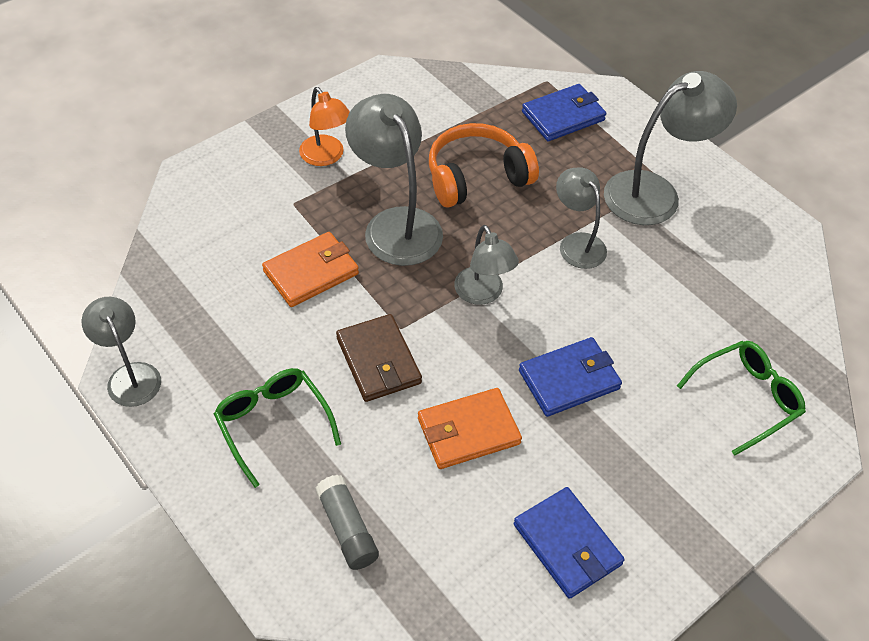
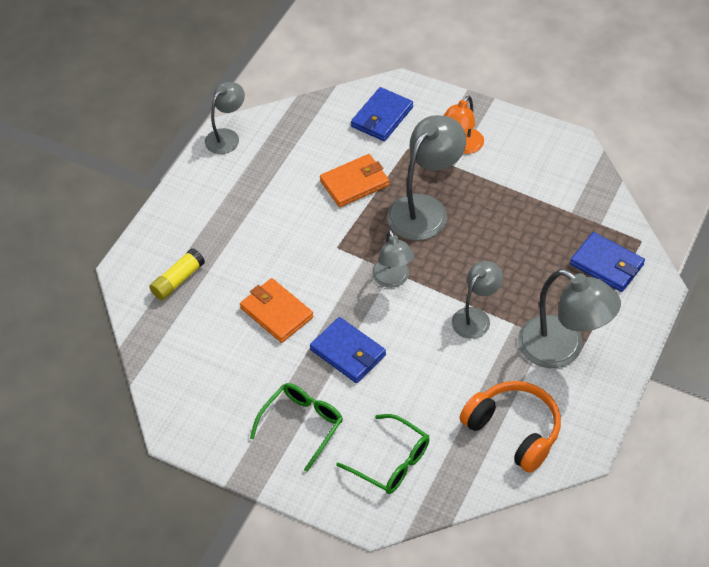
camera: 70 degrees right, 0 degrees up
green glasses [214,368,341,488] -> green glasses moved to [250,383,343,472]
orange wallet [262,232,359,307] -> orange wallet turned 60 degrees counterclockwise [320,154,389,207]
grey glue stick [315,475,379,570] -> yellow glue stick [149,248,205,300]
brown wallet [336,314,422,402] -> none
orange headphones [429,123,539,208] -> orange headphones moved to [460,381,561,473]
grey lamp [454,225,519,305] -> grey lamp turned 60 degrees counterclockwise [372,229,414,288]
blue wallet [514,487,625,599] -> blue wallet moved to [351,87,413,141]

